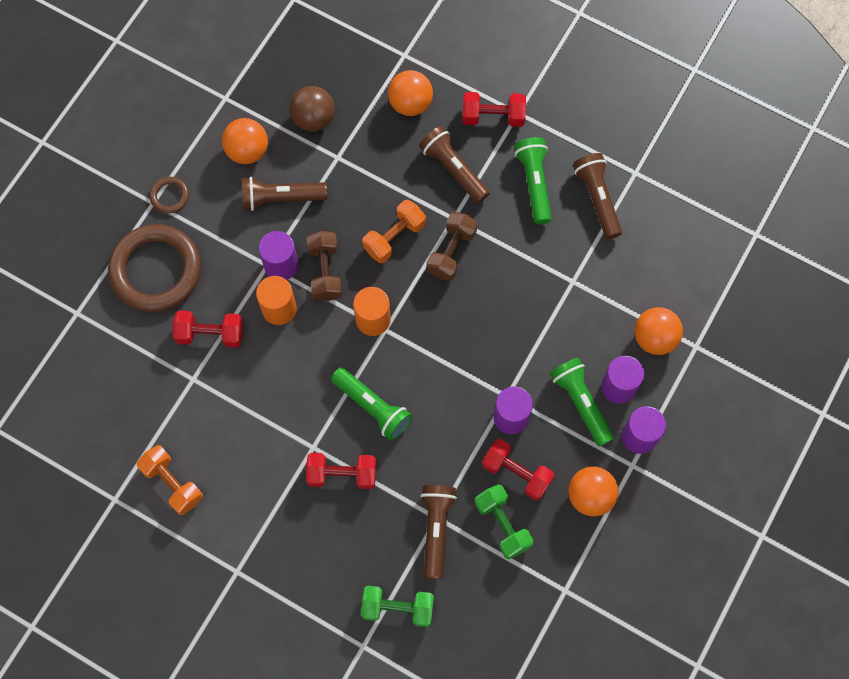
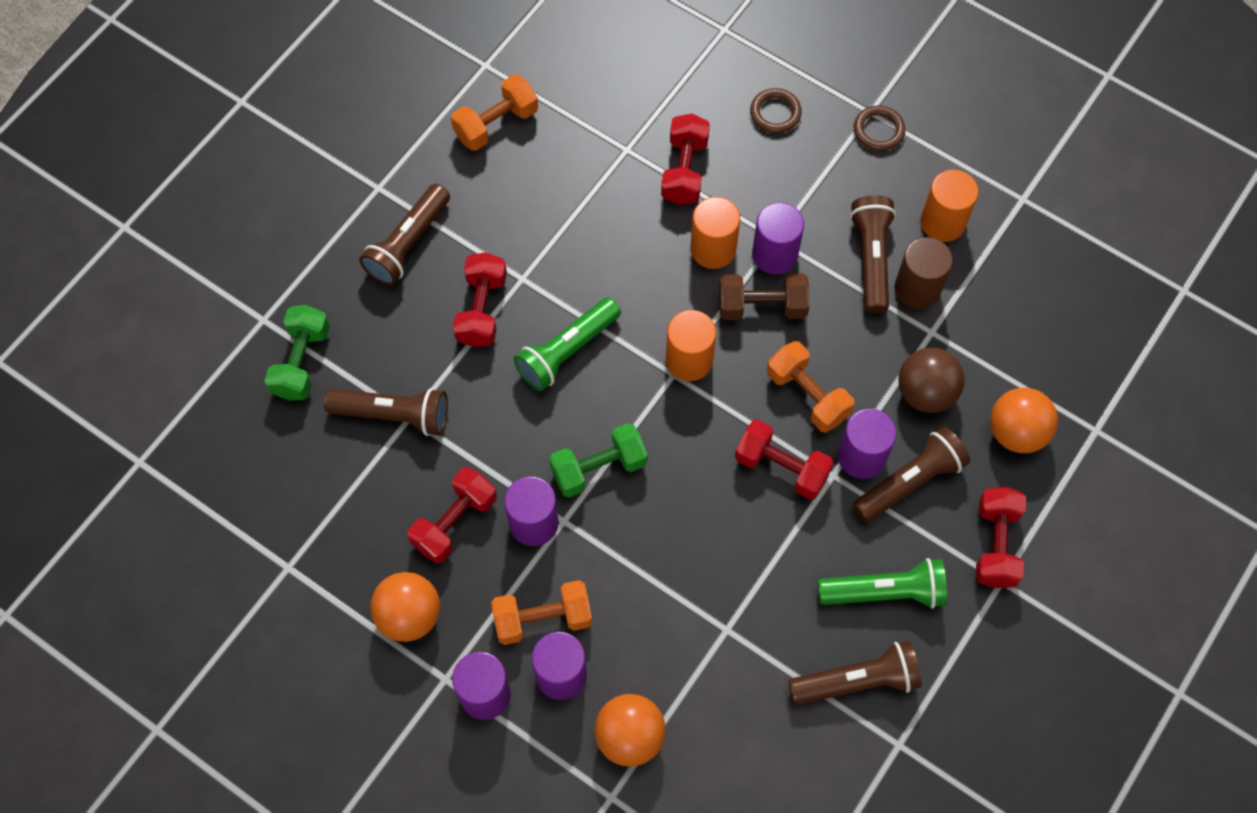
camera: 95 degrees right, 5 degrees down
brown ring [108,224,201,312] -> brown ring [750,88,802,133], size x0.44
orange ball [222,118,268,164] -> orange cylinder [920,170,979,242]
brown ball [289,86,335,132] -> brown ball moved to [898,348,965,413]
brown dumbbell [426,212,477,281] -> red dumbbell [735,420,834,500]
green dumbbell [475,484,533,559] -> green dumbbell moved to [549,423,648,497]
green flashlight [550,358,614,447] -> orange dumbbell [491,580,592,645]
none -> brown flashlight [359,184,450,286]
none -> purple cylinder [838,409,896,479]
none -> brown cylinder [895,237,953,309]

